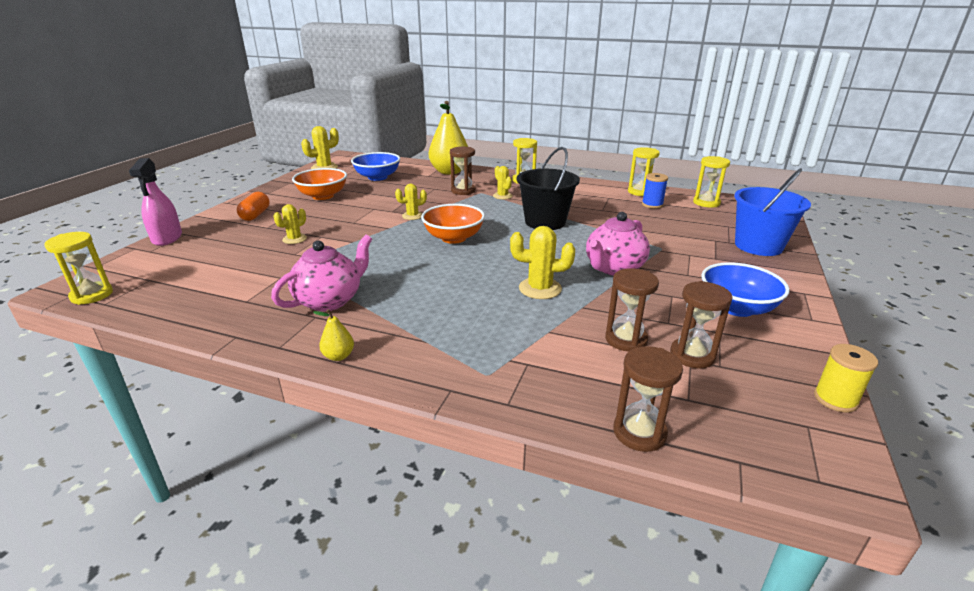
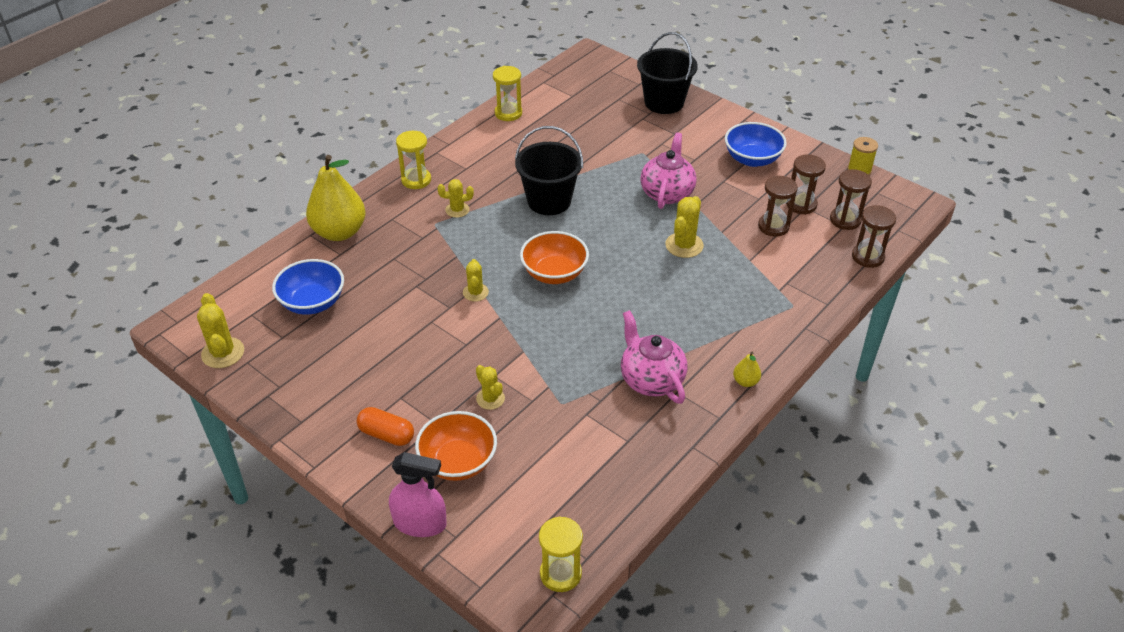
camera: 70 degrees left, 15 degrees up
orange bowl [292,168,347,200] -> orange bowl moved to [415,411,497,481]
brown hourglass [450,147,476,195] -> brown hourglass moved to [830,169,872,230]
pink teapot [586,212,650,276] -> pink teapot turned 135 degrees counterclockwise [640,133,696,209]
blue spool [642,173,668,209] -> none
yellow hourglass [693,156,730,208] -> none
blue bucket [734,168,811,256] -> black bucket [637,32,698,114]

